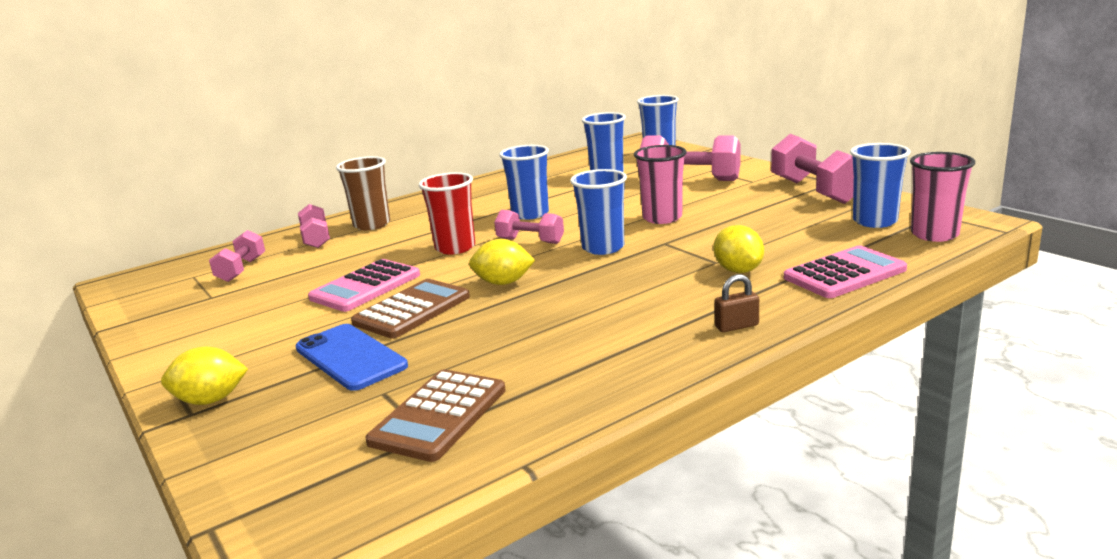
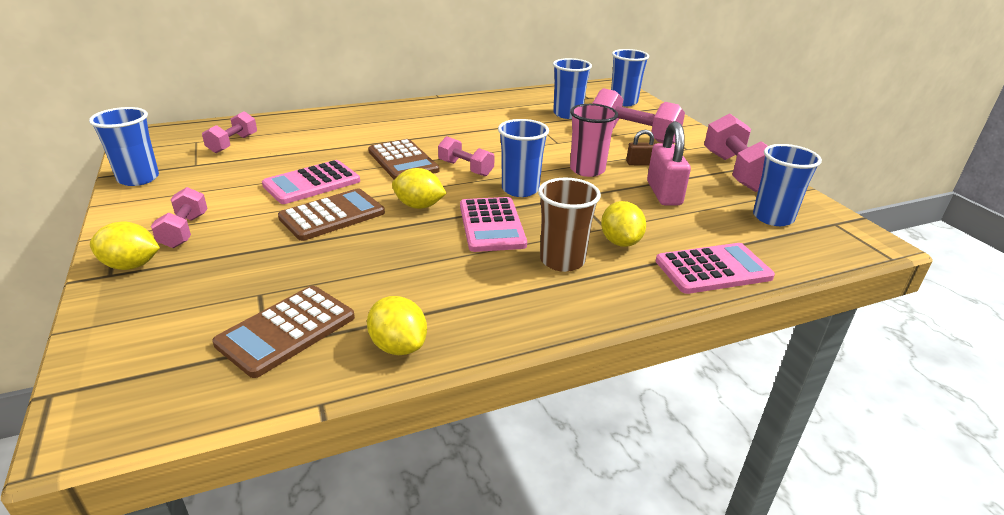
camera: 10 degrees right, 10 degrees up
blue phone [296,324,408,391] -> none
pink dumbbell [298,204,330,248] -> pink dumbbell moved to [151,187,208,248]
brown cup [336,156,390,230] -> brown cup moved to [538,178,601,272]
red cup [419,172,475,255] -> brown calculator [368,139,439,179]
blue cup [499,145,549,220] -> blue cup moved to [89,107,159,186]
brown padlock [714,274,759,332] -> brown padlock moved to [626,130,655,166]
pink cup [910,152,975,242] -> none
none -> yellow lemon [367,296,427,355]
none -> pink calculator [460,197,527,252]
none -> pink padlock [647,121,691,205]

